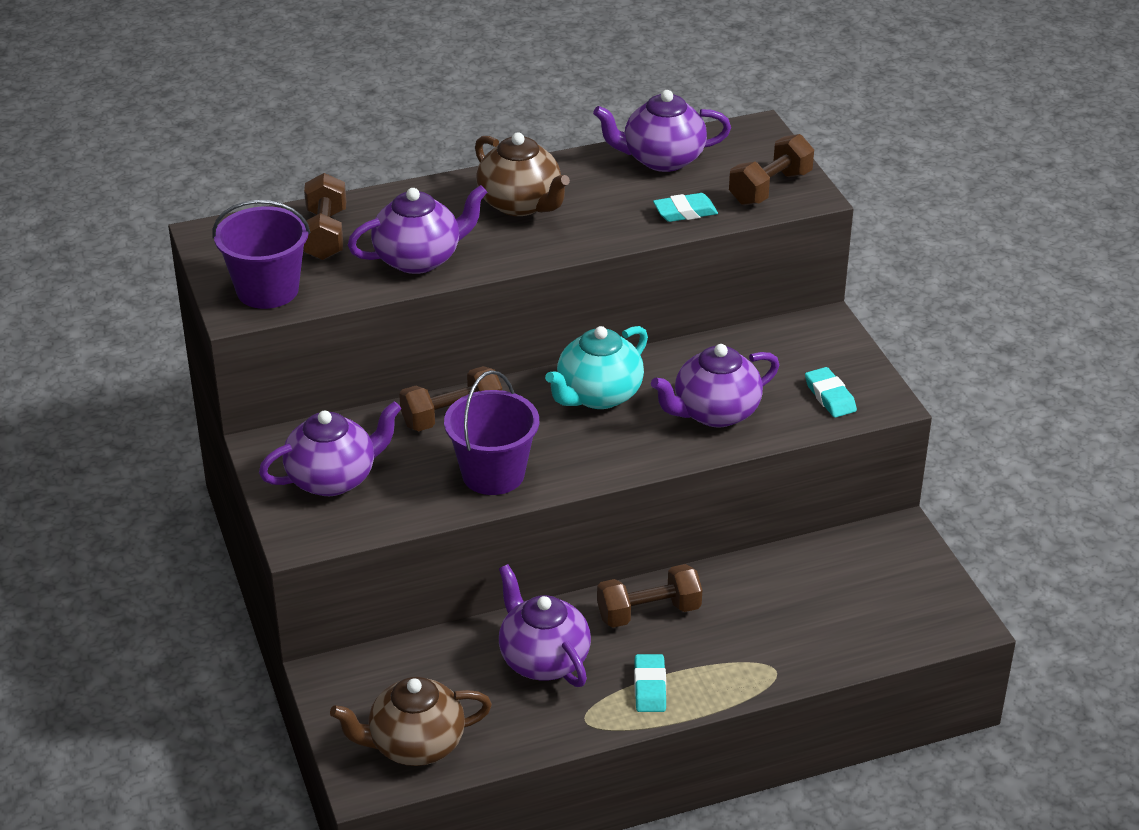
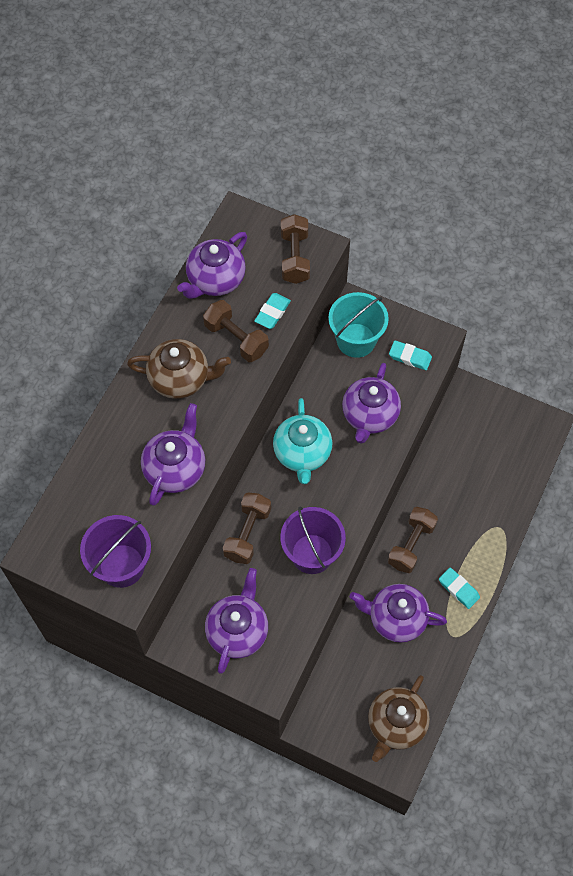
camera: 45 degrees left, 25 degrees up
brown dumbbell [303,173,346,260] -> brown dumbbell moved to [203,300,269,362]
none -> turquoise bucket [328,292,389,358]

